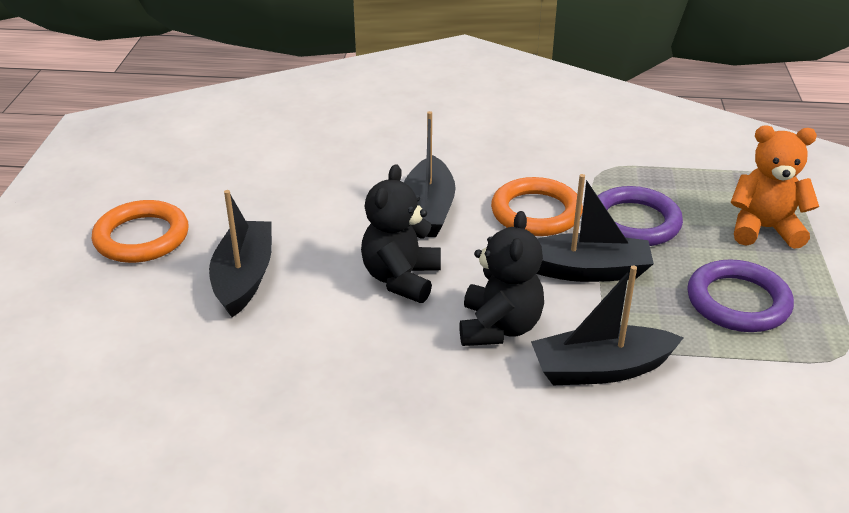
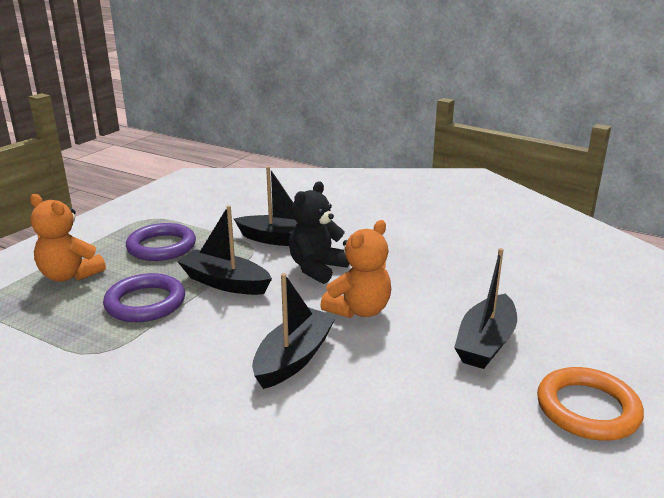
camera: 155 degrees left, 10 degrees down
black teddy bear [361,164,441,303] -> orange teddy bear [320,220,391,318]
orange ring [491,177,583,236] -> none

